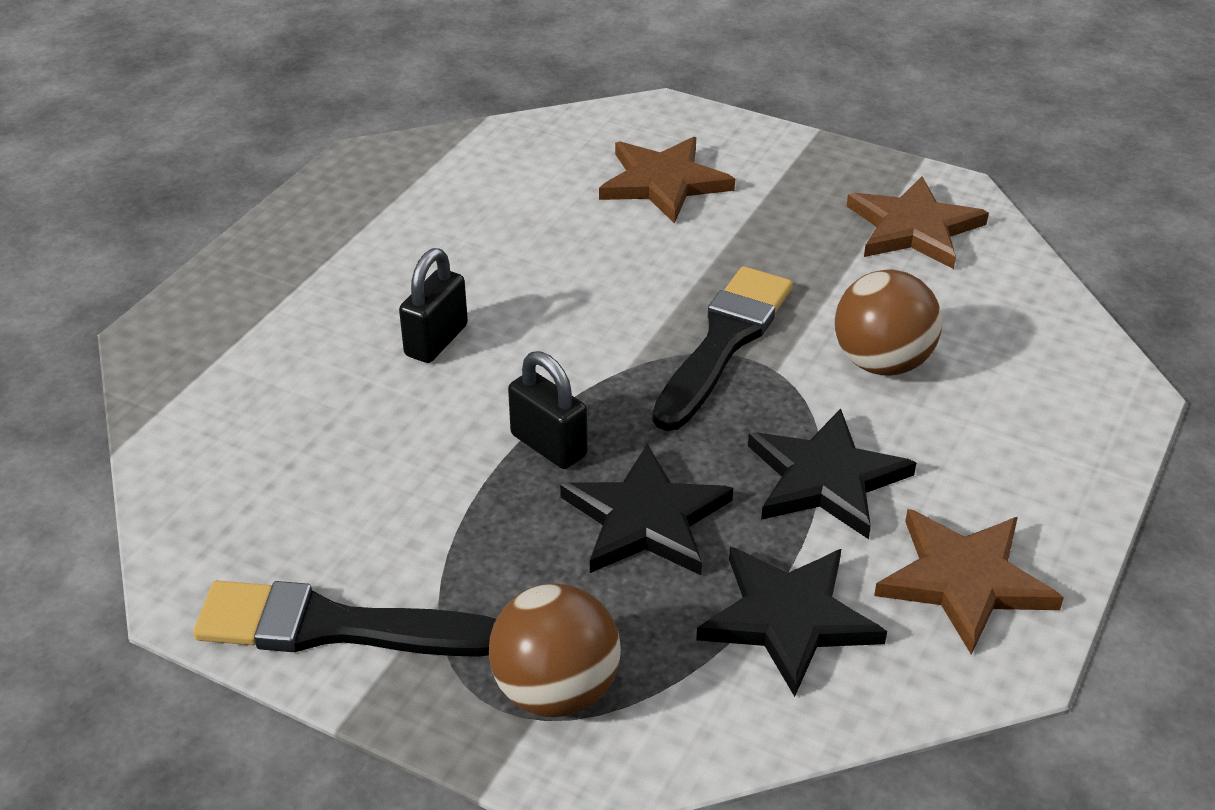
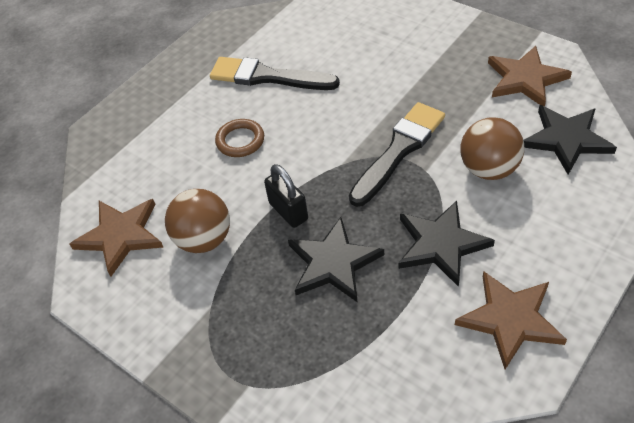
camera: 15 degrees right, 10 degrees up
black brush [193,581,496,657] -> black brush moved to [210,57,340,90]
black padlock [399,248,468,363] -> brown ring [215,119,264,157]
brown ball [489,583,621,717] -> brown ball moved to [165,189,230,253]
brown star [599,137,735,224] -> brown star moved to [70,199,164,277]
black star [696,547,887,697] -> black star moved to [523,105,617,175]

